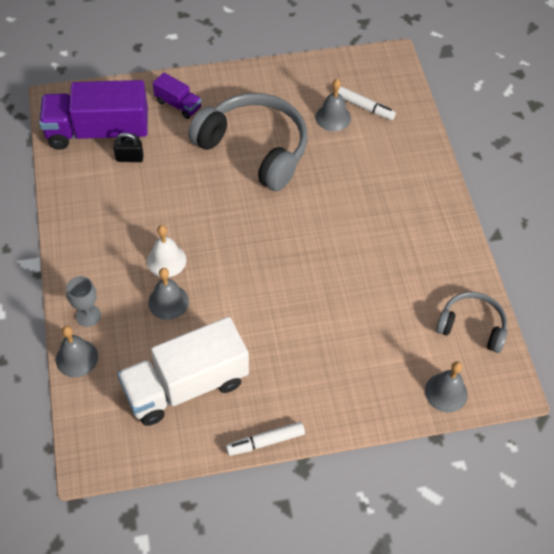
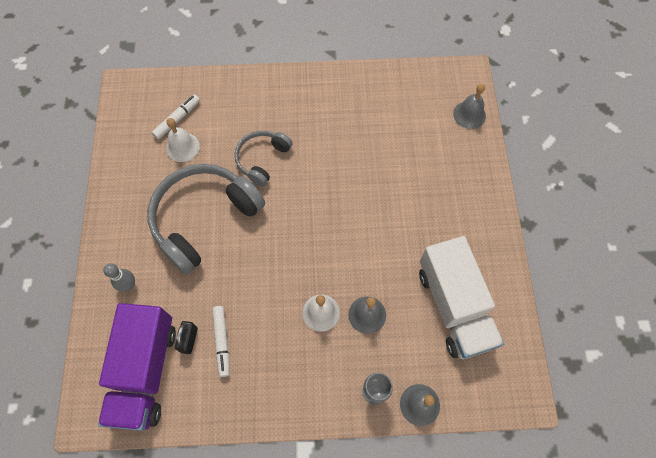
camera: 80 degrees left, 10 degrees up
purple truck [153,72,201,119] -> grey bowling pin [103,263,135,292]
white marker [226,422,305,456] -> white marker moved to [212,306,230,377]
grey bell [316,79,351,131] -> white bell [166,118,200,162]
grey headphones [436,292,507,353] -> grey headphones moved to [235,131,293,187]

